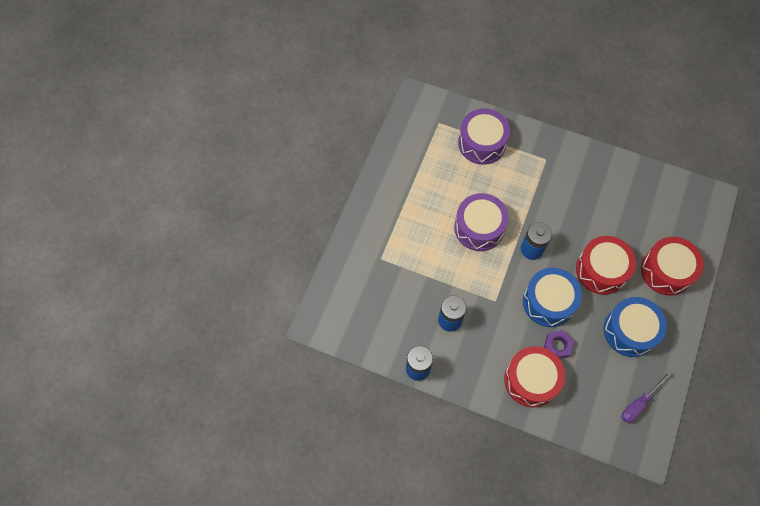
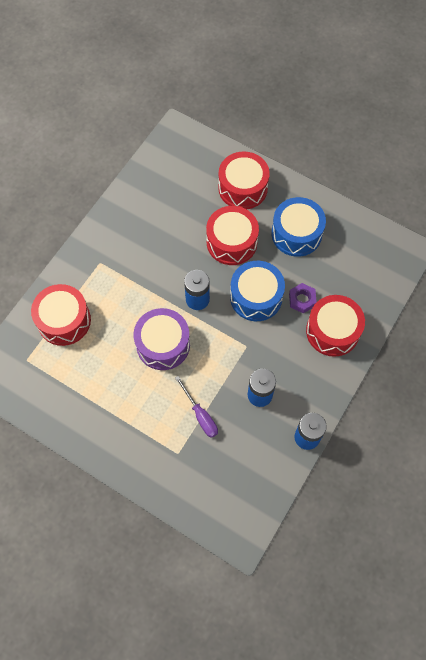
camera: 80 degrees left, 0 degrees up
purple drum [458,108,510,165] -> red drum [31,284,91,346]
purple screwdriver [622,371,672,423] -> purple screwdriver moved to [175,376,218,438]

